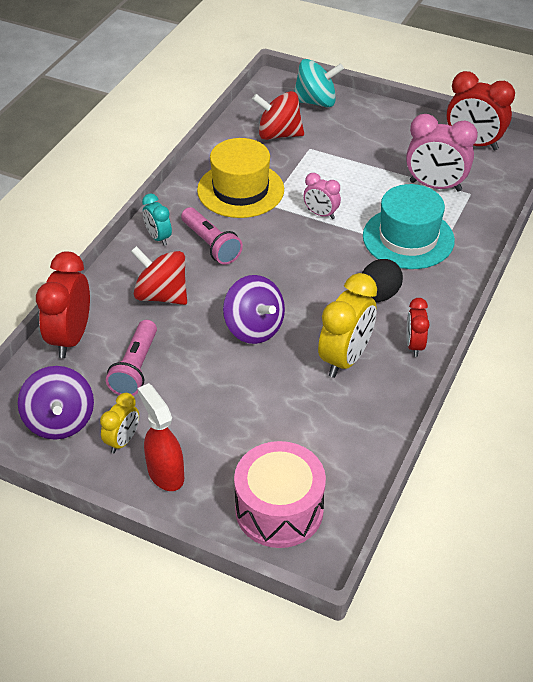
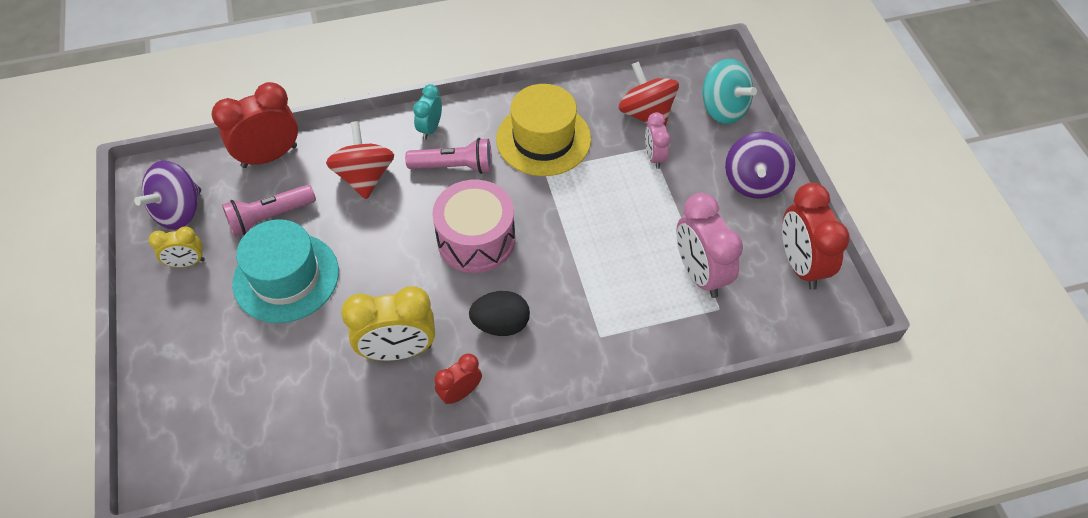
camera: 50 degrees right, 10 degrees up
red spray bottle [138,383,184,491] -> none
pink flashlight [181,207,243,265] -> pink flashlight turned 105 degrees counterclockwise [405,138,492,174]
purple spinning top [223,275,285,344] -> purple spinning top moved to [725,131,795,199]
pink drum [234,441,326,548] -> pink drum moved to [432,180,515,273]
pink clock [303,173,341,219] -> pink clock moved to [645,112,670,169]
turquoise hat [363,184,455,269] -> turquoise hat moved to [232,219,339,323]

